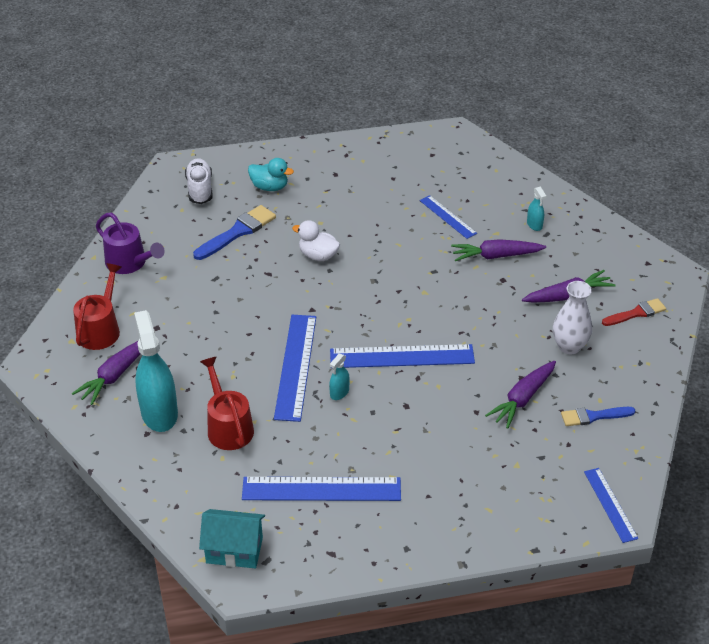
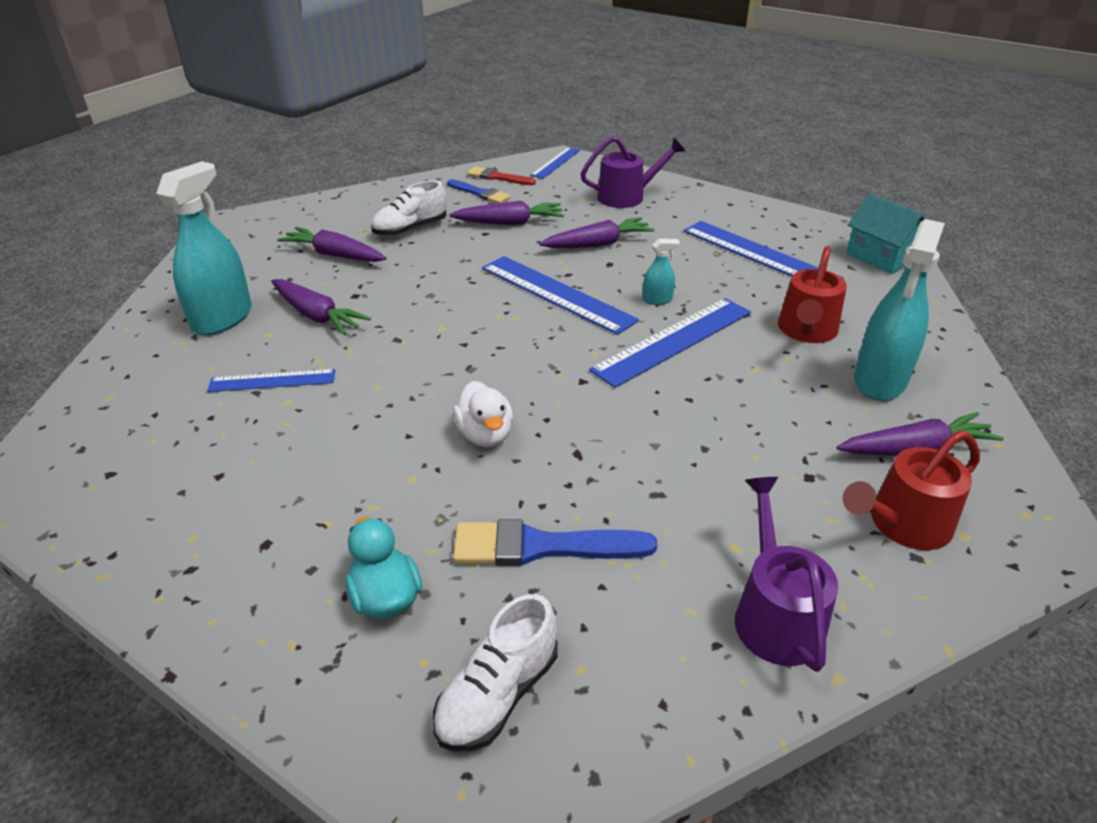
camera: 135 degrees left, 5 degrees down
blue ruler [420,195,477,239] -> blue ruler turned 75 degrees clockwise [207,369,335,392]
turquoise spray bottle [527,187,546,231] -> turquoise spray bottle [156,161,252,335], size x2.23
white vase [553,281,592,355] -> white shoe [371,181,447,237]
red brush [602,298,666,326] -> red brush moved to [467,166,536,185]
none -> purple carrot [539,217,655,248]
none -> purple watering can [581,136,685,208]

